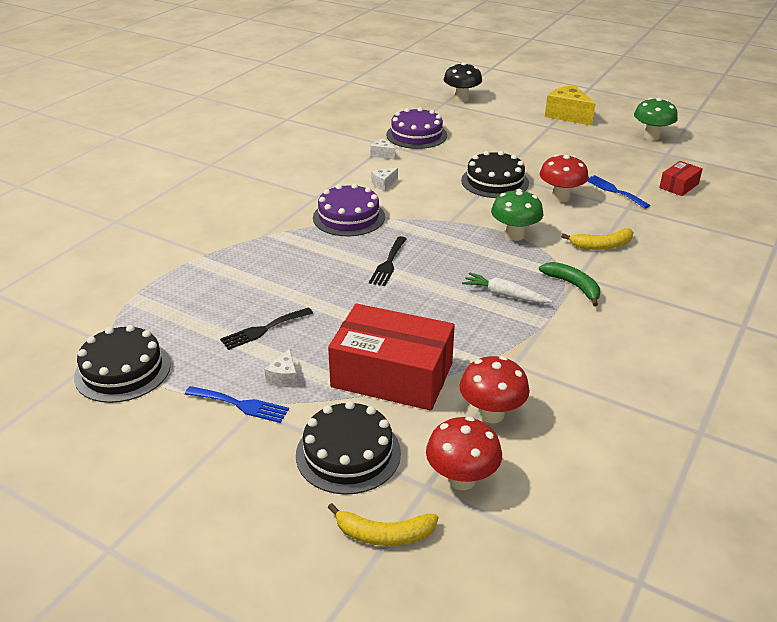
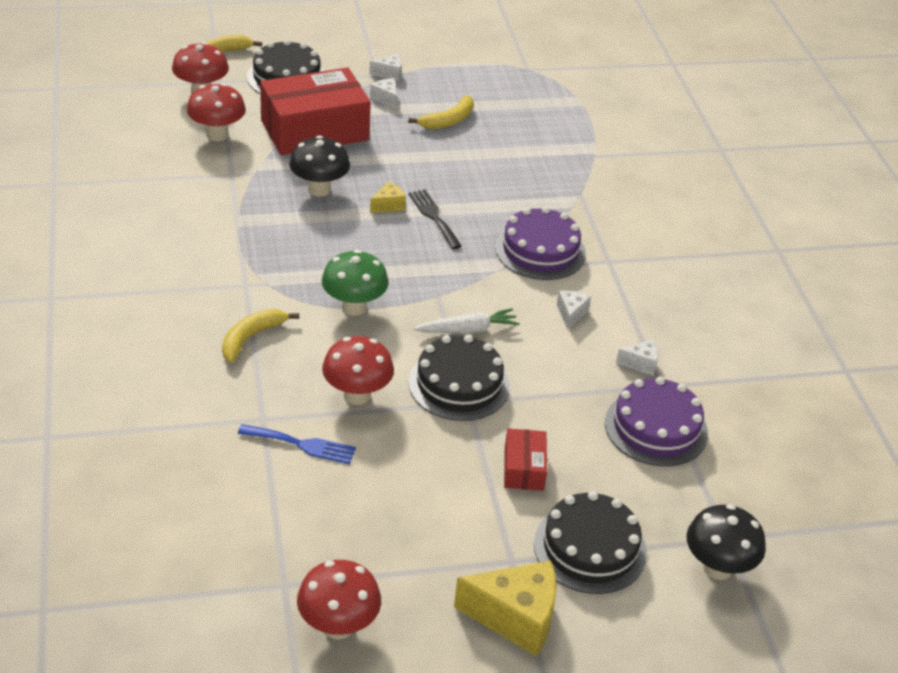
camera: 135 degrees right, 5 degrees up
black cake [74,325,171,403] -> black cake moved to [534,491,647,594]
blue fork [185,386,289,423] -> white cheese [369,54,402,81]
black fork [220,307,313,350] -> yellow banana [408,95,474,129]
white carrot [462,272,552,303] -> white carrot moved to [413,308,520,334]
green banana [539,262,600,307] -> none
green mushroom [634,97,678,140] -> red mushroom [297,560,381,640]
red box [659,161,703,196] -> red box moved to [504,428,547,491]
none -> black mushroom [289,135,350,197]
none -> yellow cheese [370,181,406,213]

